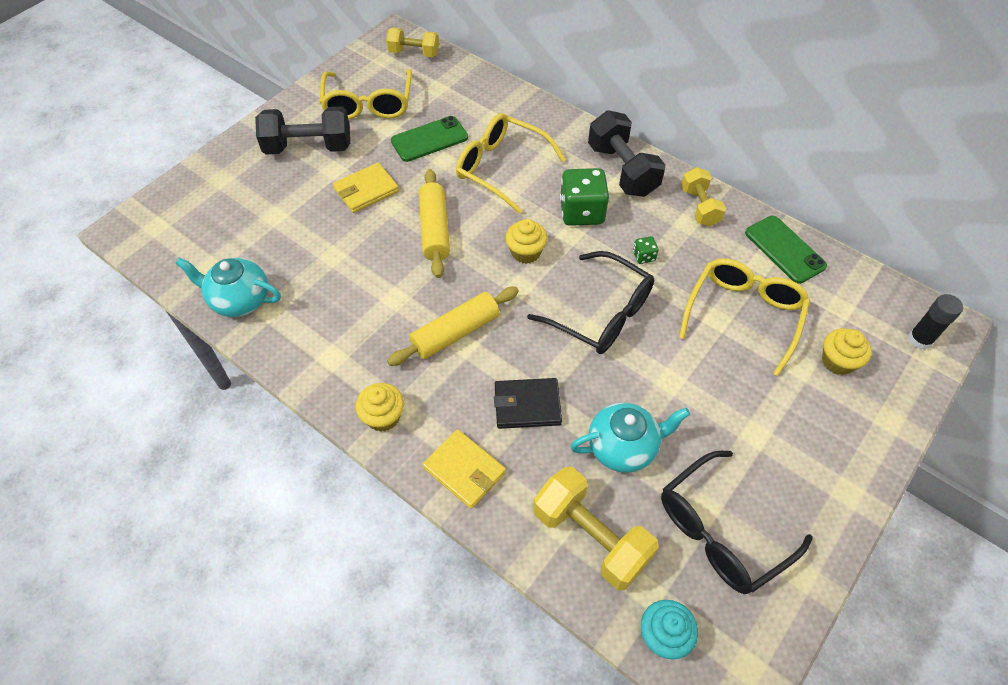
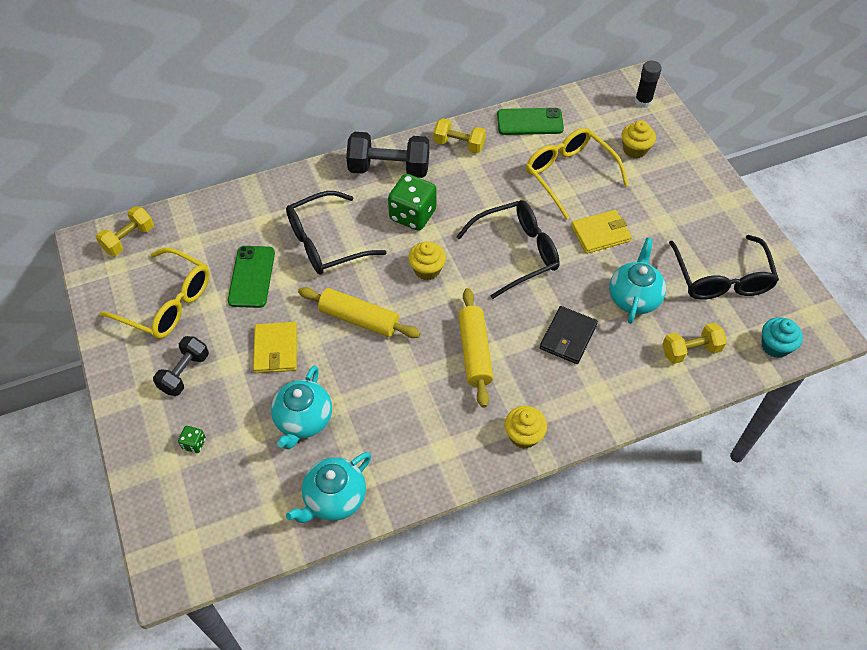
camera: 60 degrees left, 0 degrees up
black dumbbell [255,106,350,155] -> black dumbbell [153,336,209,396], size x0.63
yellow wallet [422,429,506,509] -> yellow wallet moved to [571,210,632,254]
yellow glasses [456,113,566,214] -> black glasses [286,191,387,275]
yellow dumbbell [533,467,659,590] -> yellow dumbbell [662,323,727,364], size x0.63
green dice [633,236,659,264] -> green dice moved to [178,426,206,453]
none -> turquoise teapot [271,365,332,449]

